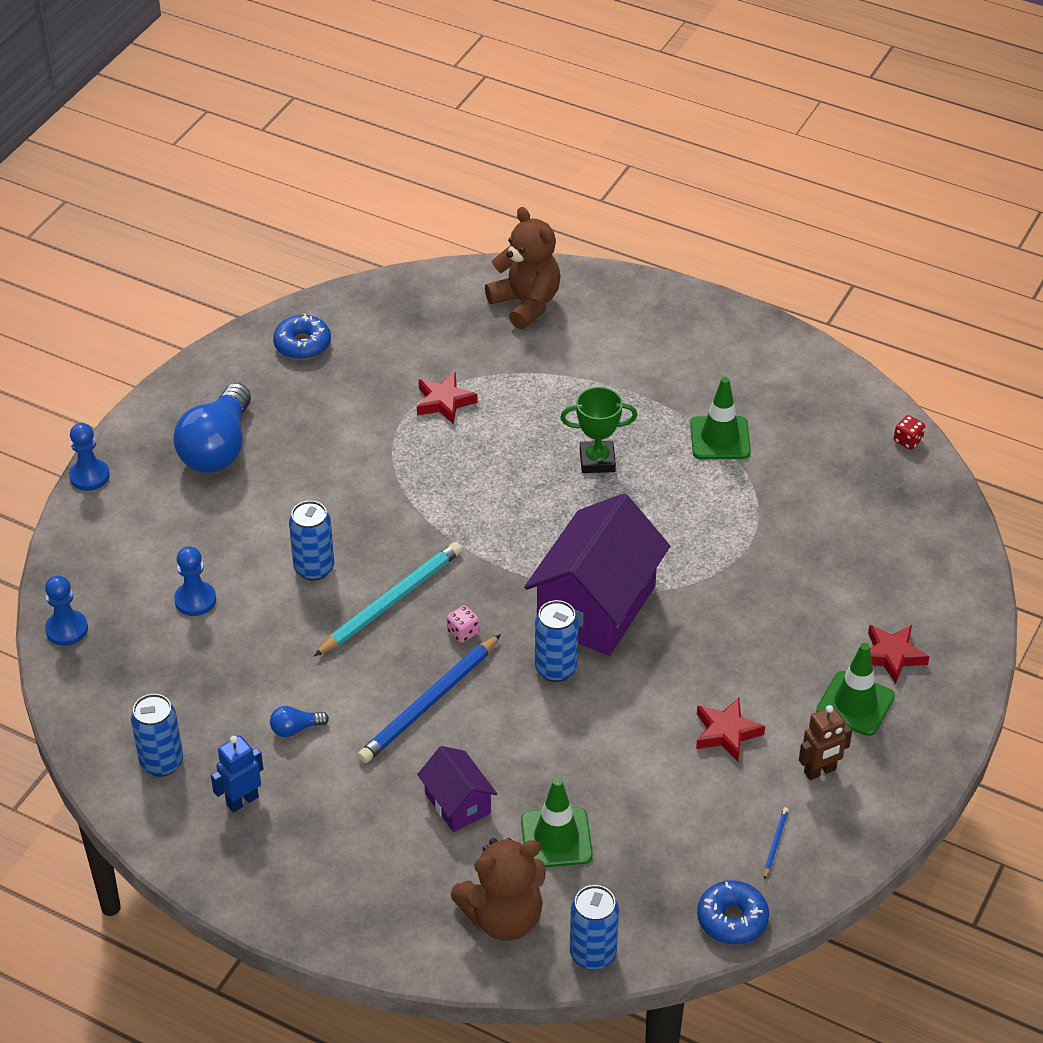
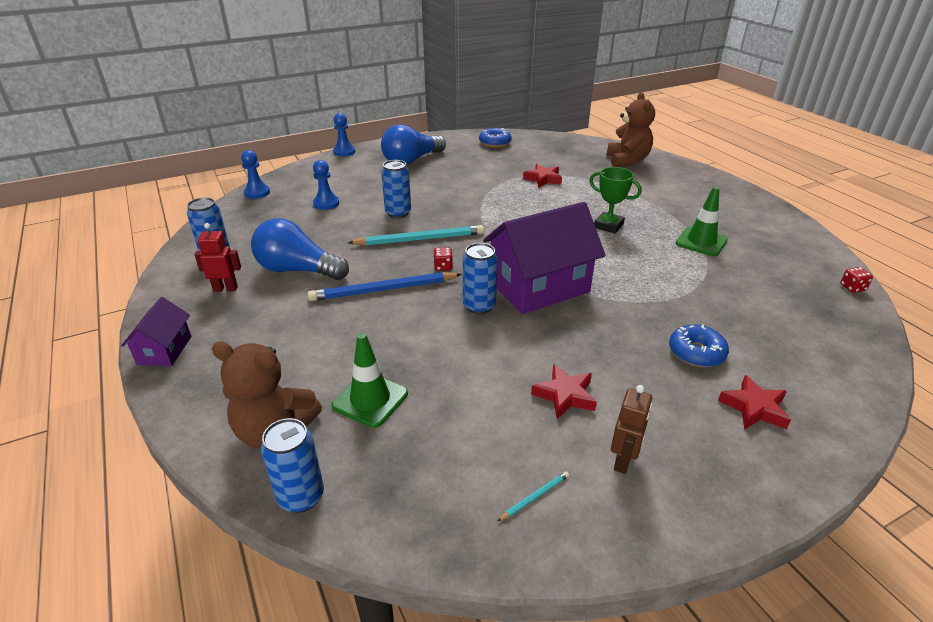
camera: 35 degrees right, 10 degrees down
blue robot [211,736,263,813] -> red robot [194,223,241,292]
blue light bulb [270,706,329,737] -> blue light bulb [251,218,349,280], size x2.40
purple house [417,746,497,832] -> purple house moved to [121,297,191,366]
pink dice [447,605,479,643] -> red dice [433,247,453,271]
blue donut [697,880,769,945] -> blue donut moved to [669,324,729,367]
blue pencil [764,807,789,879] -> turquoise pencil [498,471,569,521]
brown robot [799,705,852,780] -> brown robot turned 75 degrees counterclockwise [611,385,652,474]
green traffic cone [816,643,895,736] -> none

